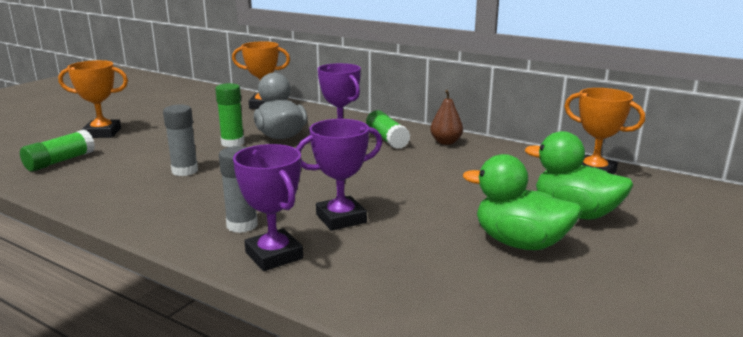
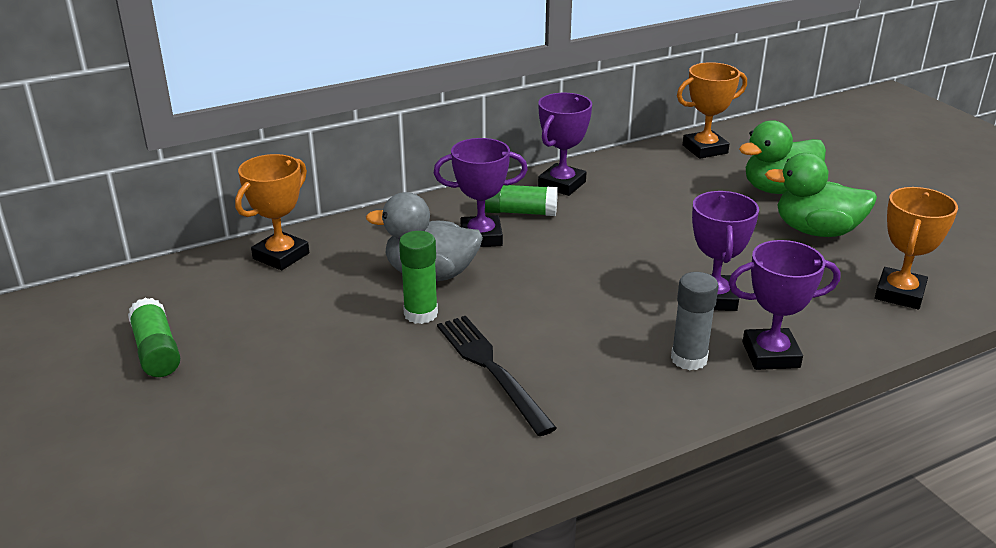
camera: 60 degrees left, 10 degrees up
green glue stick [20,130,95,171] -> green glue stick moved to [128,298,180,377]
orange trophy [58,60,128,138] -> orange trophy moved to [875,187,958,309]
grey glue stick [163,104,198,176] -> black fork [437,316,557,436]
brown pear [430,90,463,145] -> purple trophy [538,93,592,196]
green duck [463,154,582,250] -> green duck turned 45 degrees clockwise [765,153,877,237]

